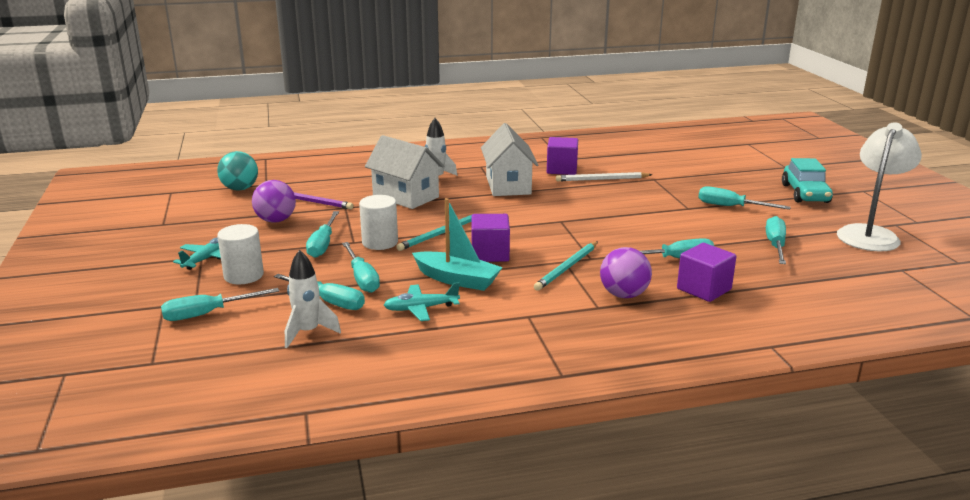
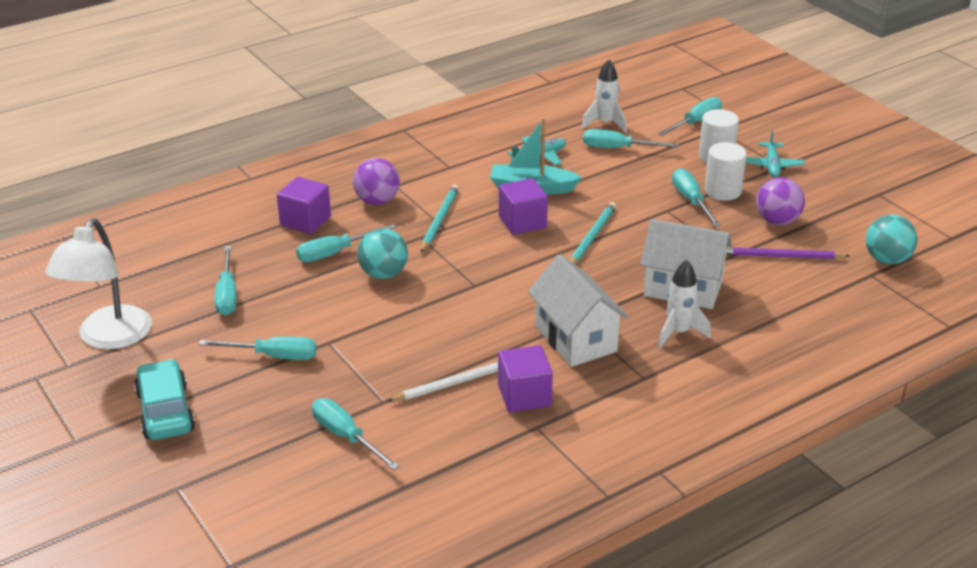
camera: 160 degrees right, 10 degrees up
turquoise screwdriver [342,242,380,293] -> turquoise screwdriver moved to [312,398,399,470]
white cylinder [359,195,398,250] -> white cylinder moved to [705,142,747,201]
none -> turquoise ball [357,228,408,279]

